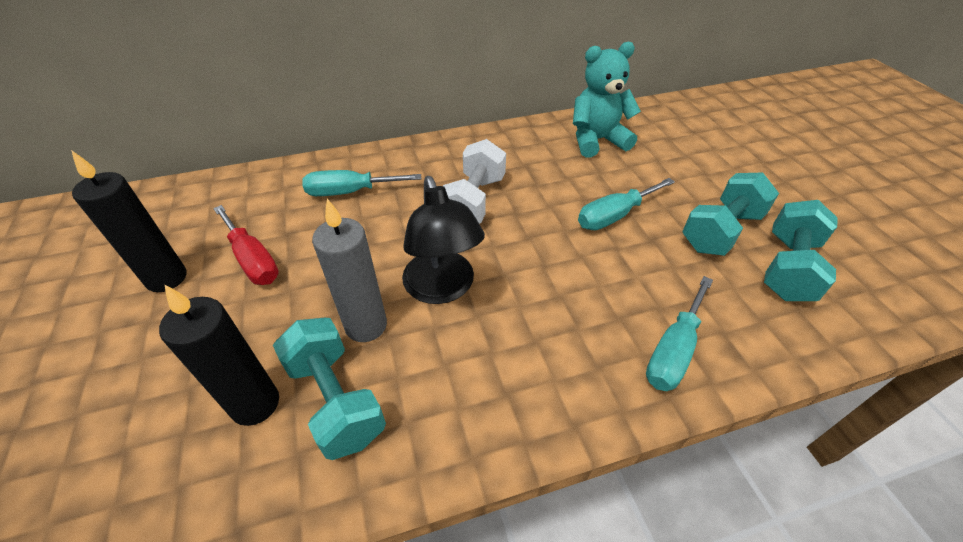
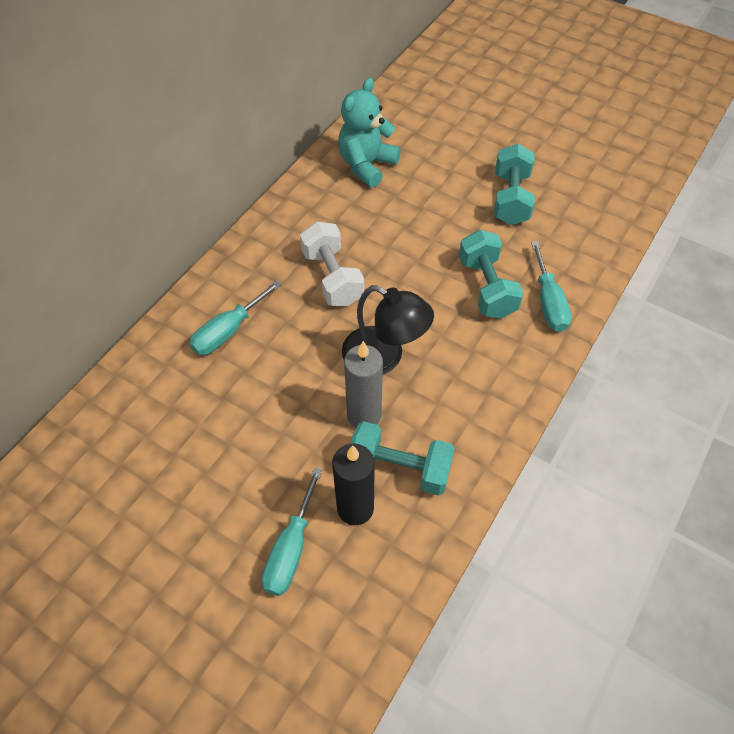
camera: 40 degrees left, 10 degrees up
black candle [71,150,186,292] -> none
red screwdriver [213,205,279,285] -> none
turquoise screwdriver [578,178,675,230] -> turquoise screwdriver moved to [262,467,323,596]
turquoise dumbbell [764,200,838,301] -> turquoise dumbbell moved to [459,230,523,319]

